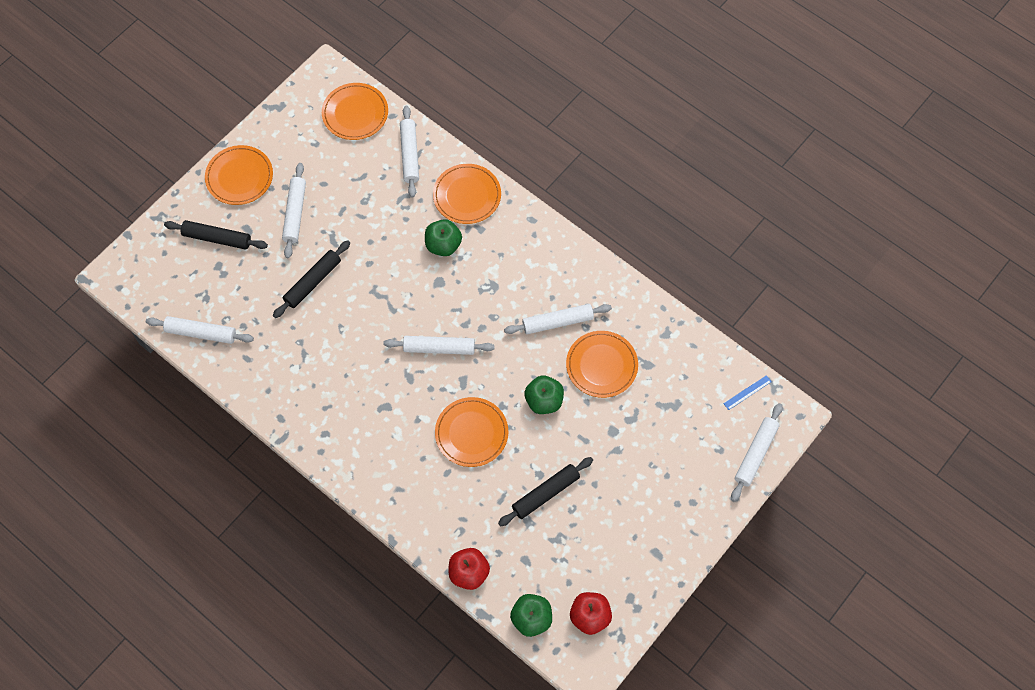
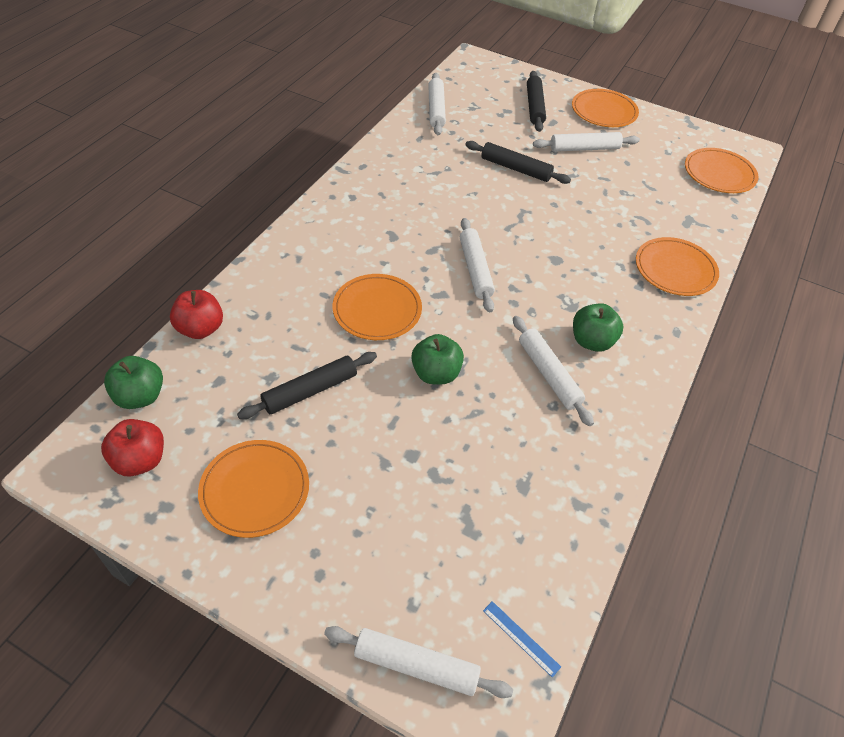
camera: 75 degrees right, 15 degrees down
white rolling pin [400,106,419,198] -> none
green apple [425,219,462,256] -> green apple moved to [573,303,623,352]
black rolling pin [498,457,593,526] -> black rolling pin turned 75 degrees counterclockwise [237,352,377,419]
orange plate [566,331,638,398] -> orange plate moved to [198,440,309,538]

